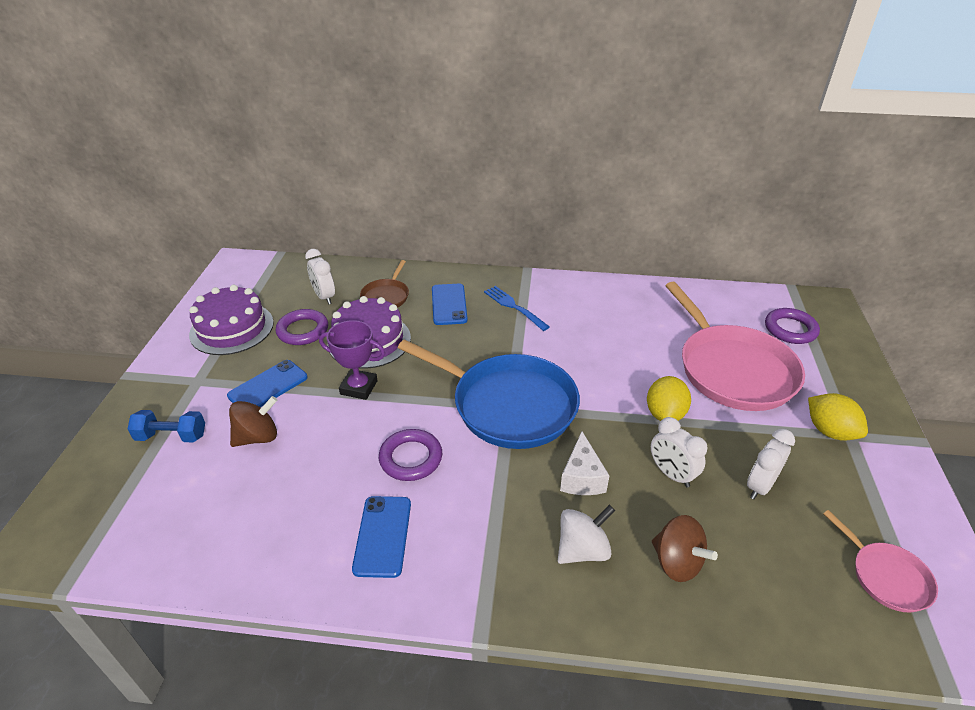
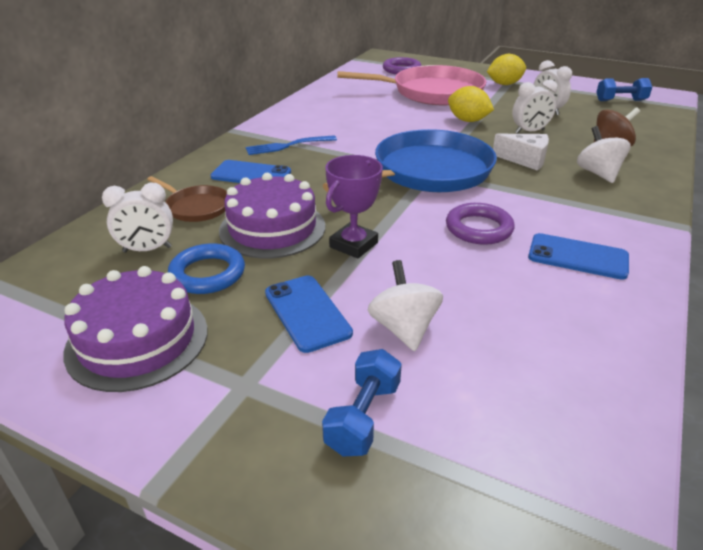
camera: 70 degrees left, 5 degrees down
brown spinning top [229,396,277,447] -> white spinning top [368,260,443,351]
purple ring [276,309,328,345] -> blue ring [168,243,245,294]
pink pan [823,510,938,613] -> blue dumbbell [597,78,652,101]

